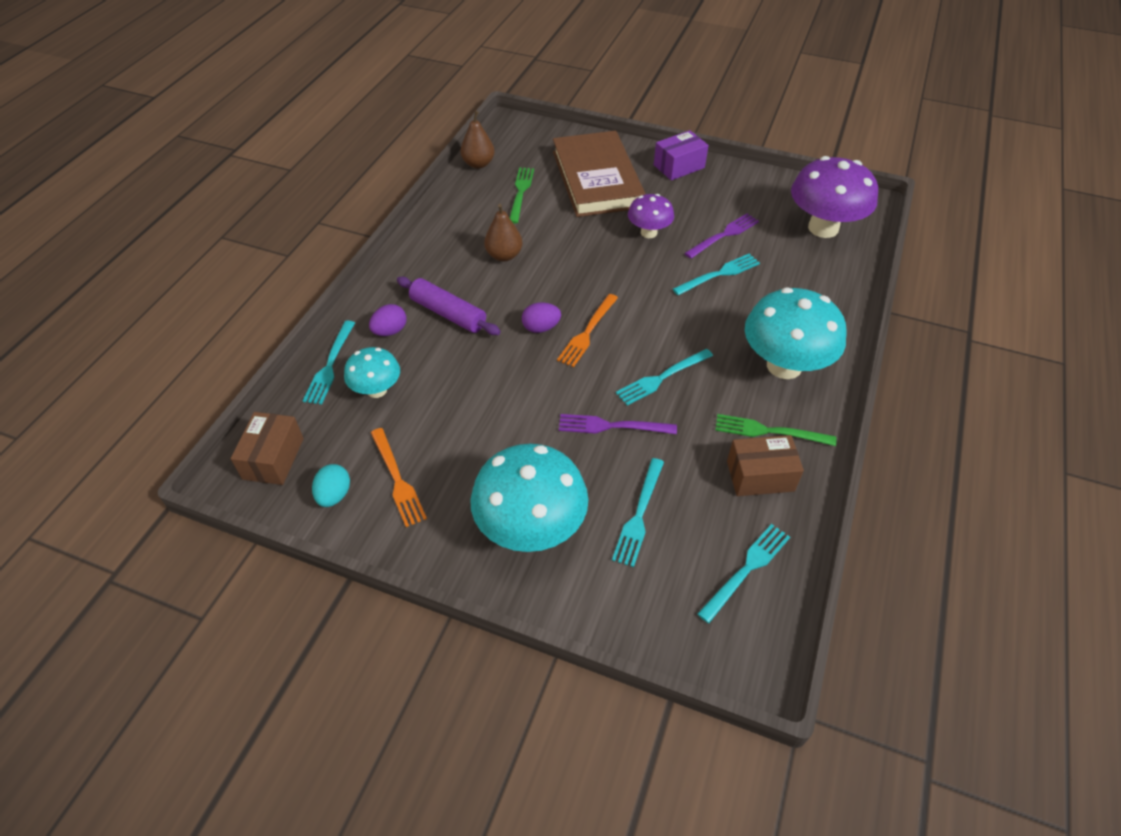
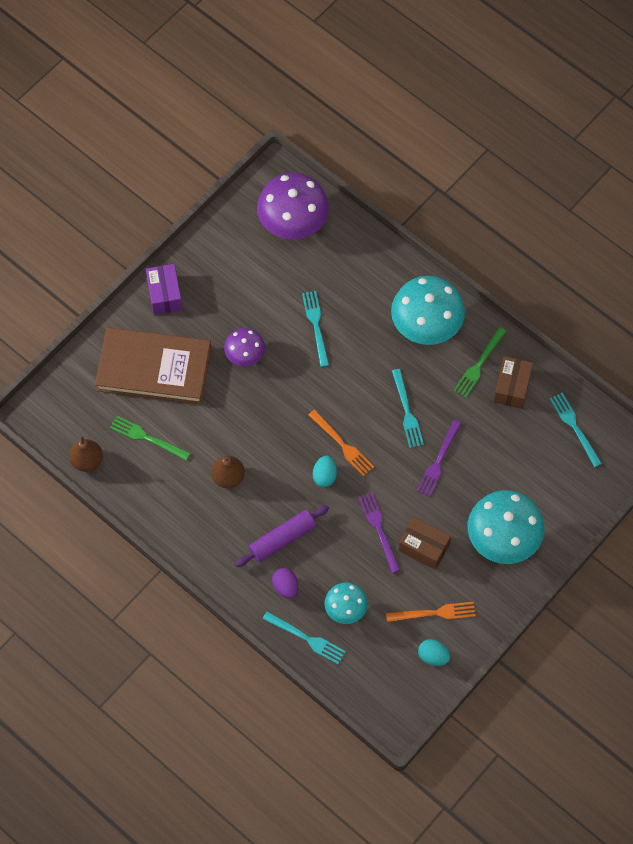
camera: 70 degrees left, 15 degrees up
brown box [231,412,304,485] -> brown box moved to [399,517,451,570]
purple egg [522,302,561,333] -> turquoise egg [313,456,337,487]
turquoise fork [612,458,664,567] -> none
purple fork [684,213,759,259] -> purple fork moved to [358,492,400,573]

